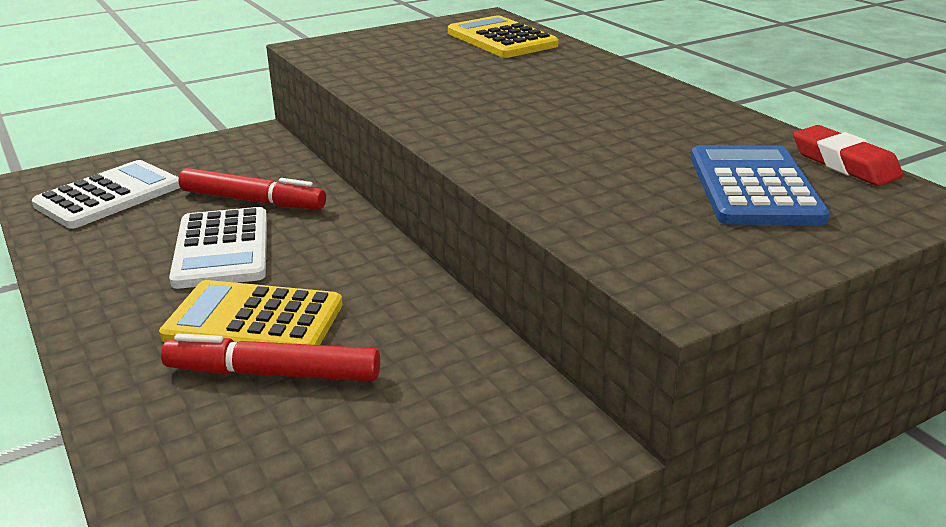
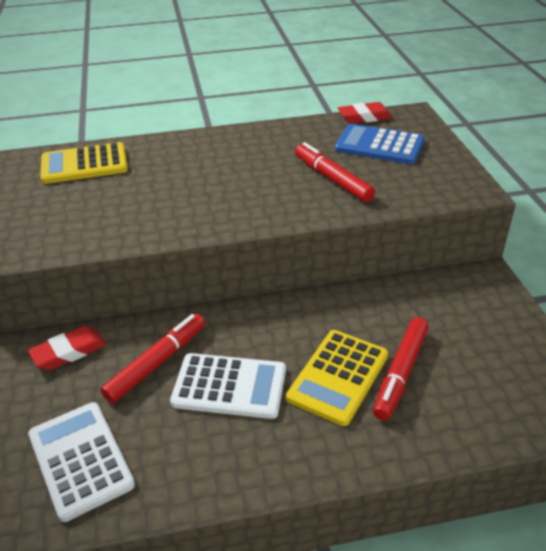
camera: 70 degrees left, 10 degrees up
none -> red eraser [28,326,106,370]
none -> red marker [295,142,375,202]

